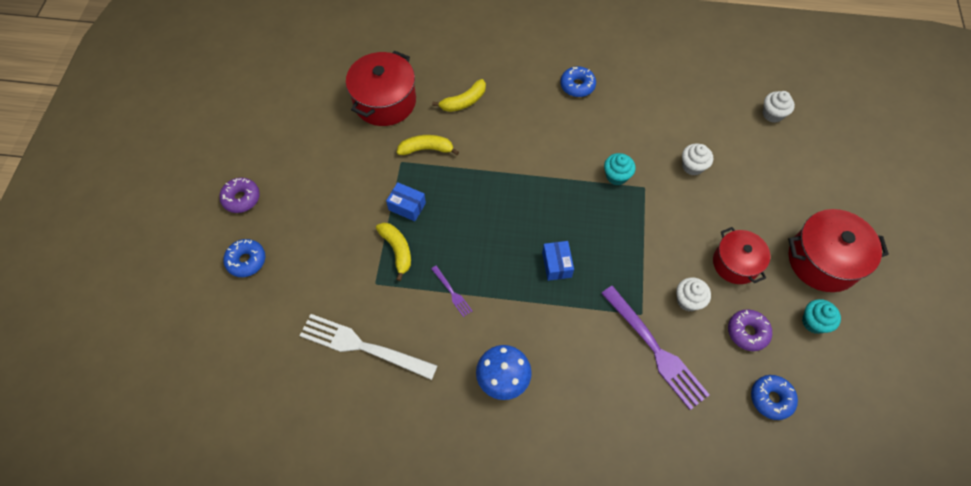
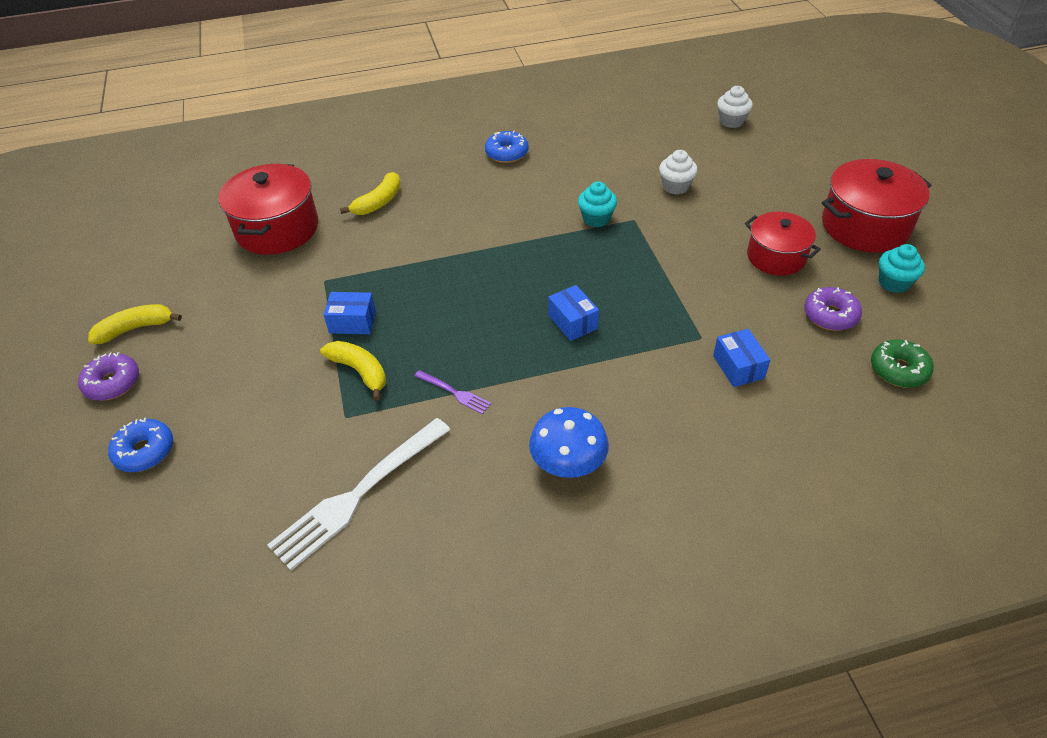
camera: 20 degrees left, 15 degrees down
white fork [299,314,438,380] -> white fork turned 45 degrees counterclockwise [267,418,450,570]
yellow banana [397,135,459,155] -> yellow banana moved to [88,304,182,344]
purple fork [601,286,710,410] -> blue box [713,329,770,387]
white cupcake [676,277,711,311] -> none
blue donut [751,375,798,420] -> green donut [871,339,934,388]

